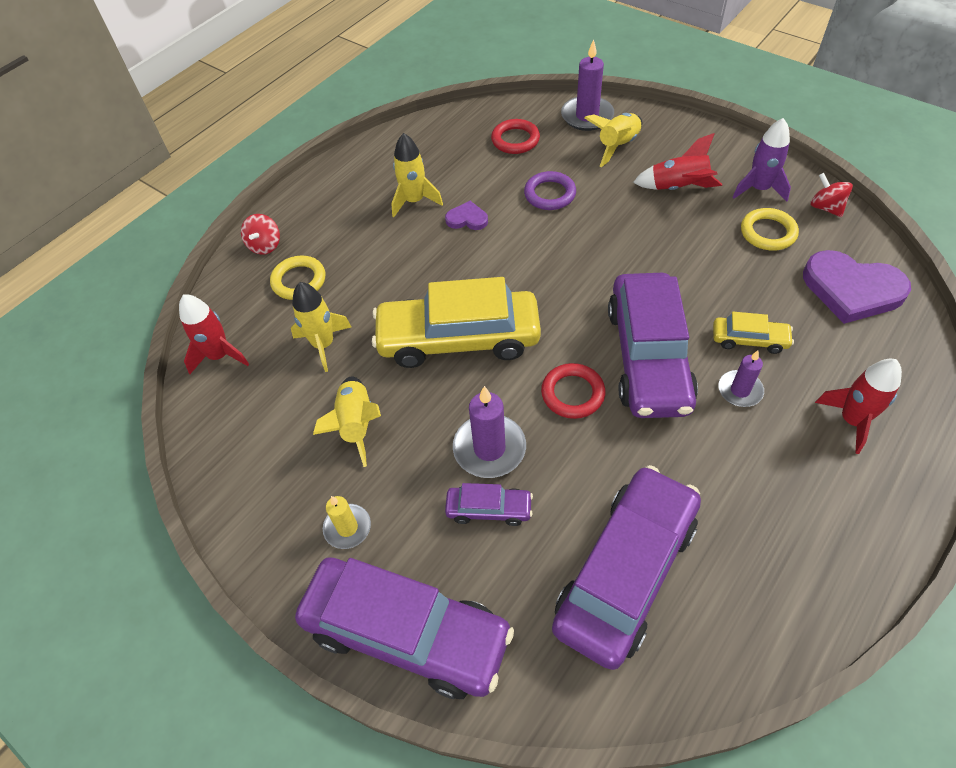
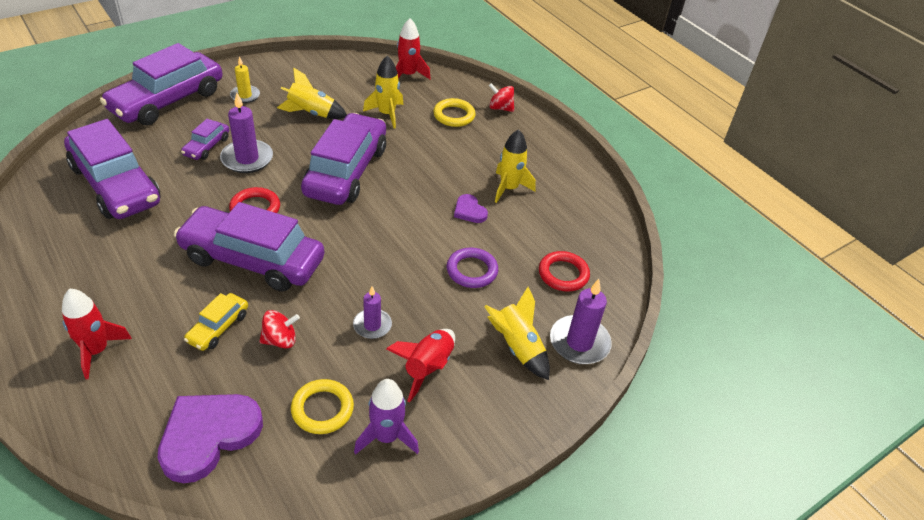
camera: 100 degrees right, 10 degrees down
yellow car [372,277,541,368] -> purple car [301,113,386,205]
purple heart [445,201,488,230] -> purple heart turned 120 degrees clockwise [454,194,488,223]
purple candle [718,350,764,407] -> purple candle moved to [353,287,392,339]
red spinning top [810,173,853,217] -> red spinning top moved to [259,310,300,349]

